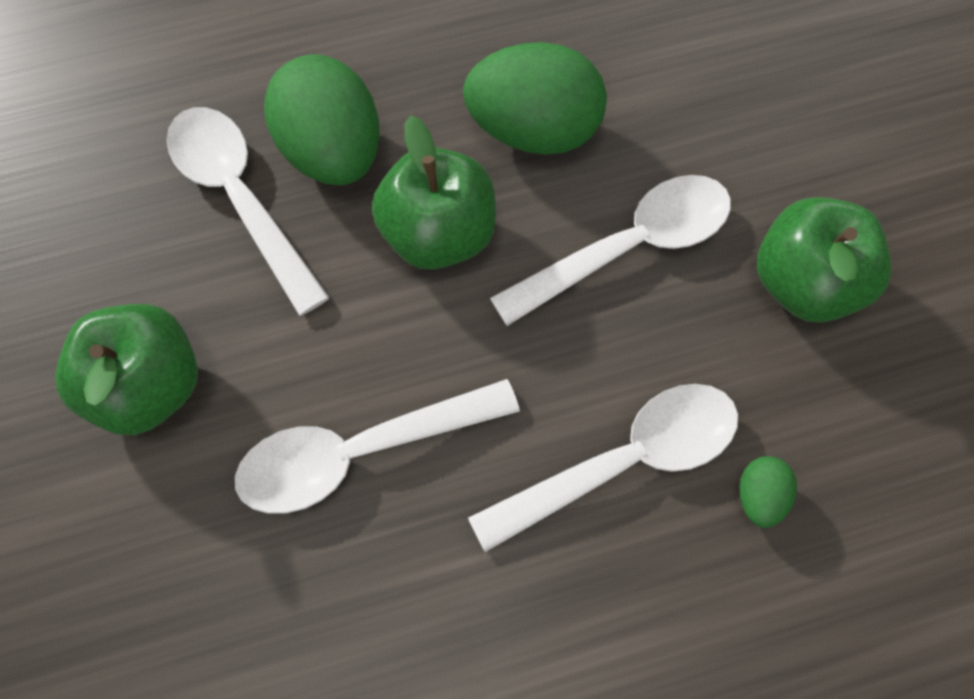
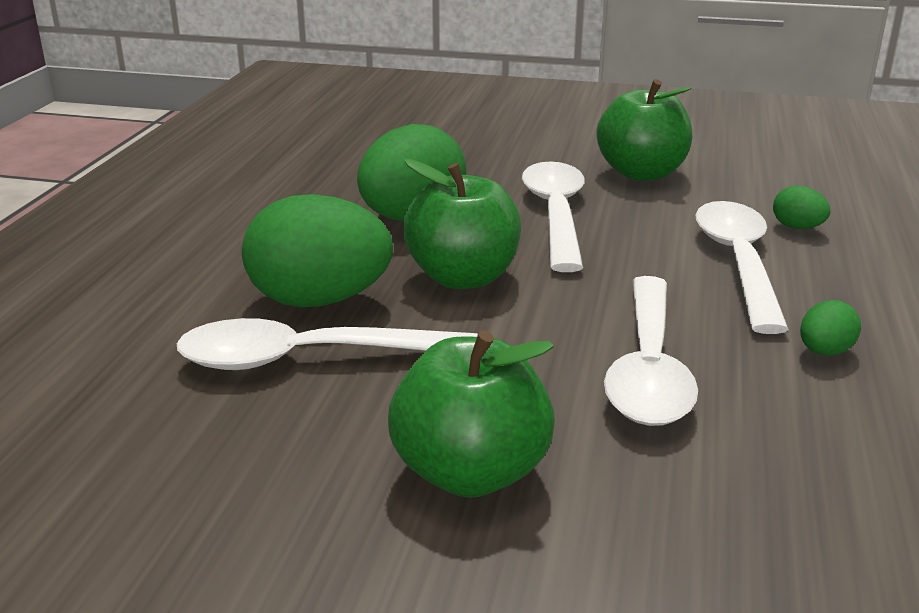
camera: 60 degrees left, 40 degrees down
none -> green egg [800,300,861,356]

